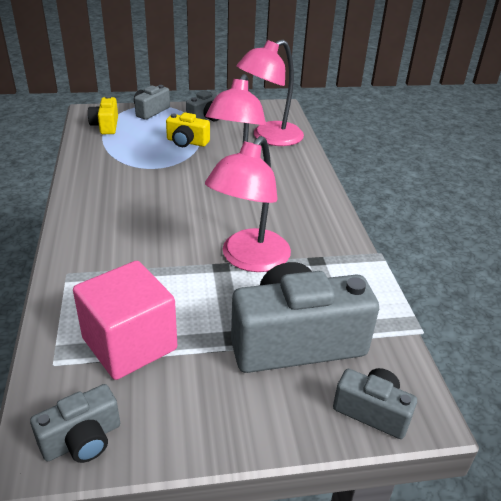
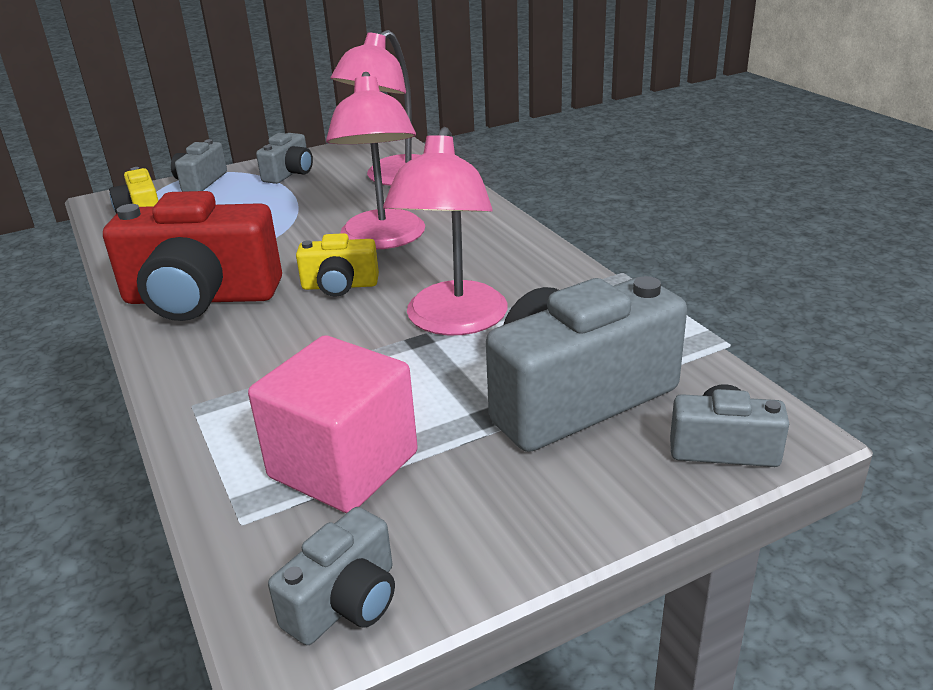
camera: 15 degrees left, 5 degrees down
yellow camera [166,113,210,147] -> yellow camera moved to [296,233,379,297]
none -> red camera [103,191,282,321]

